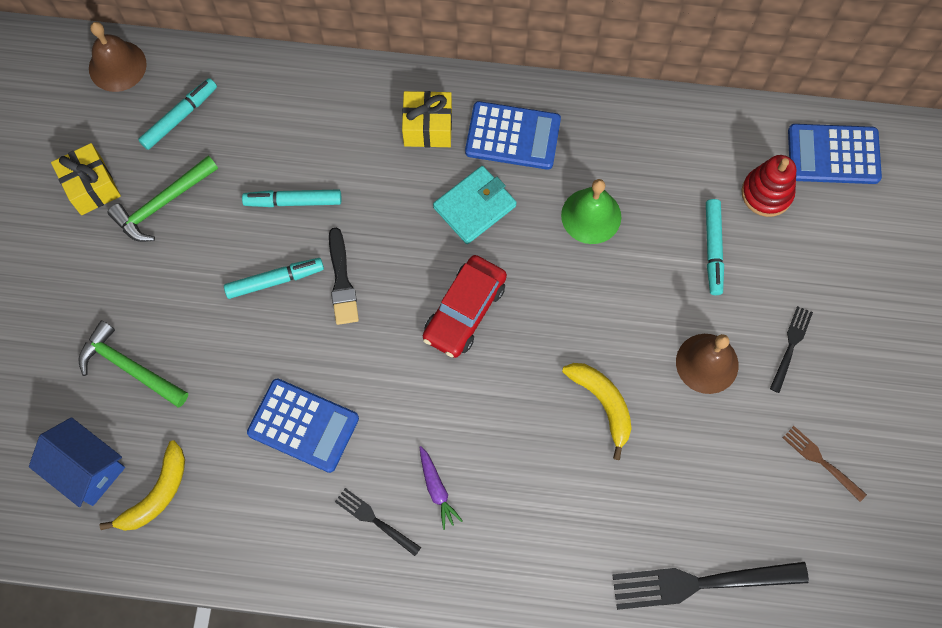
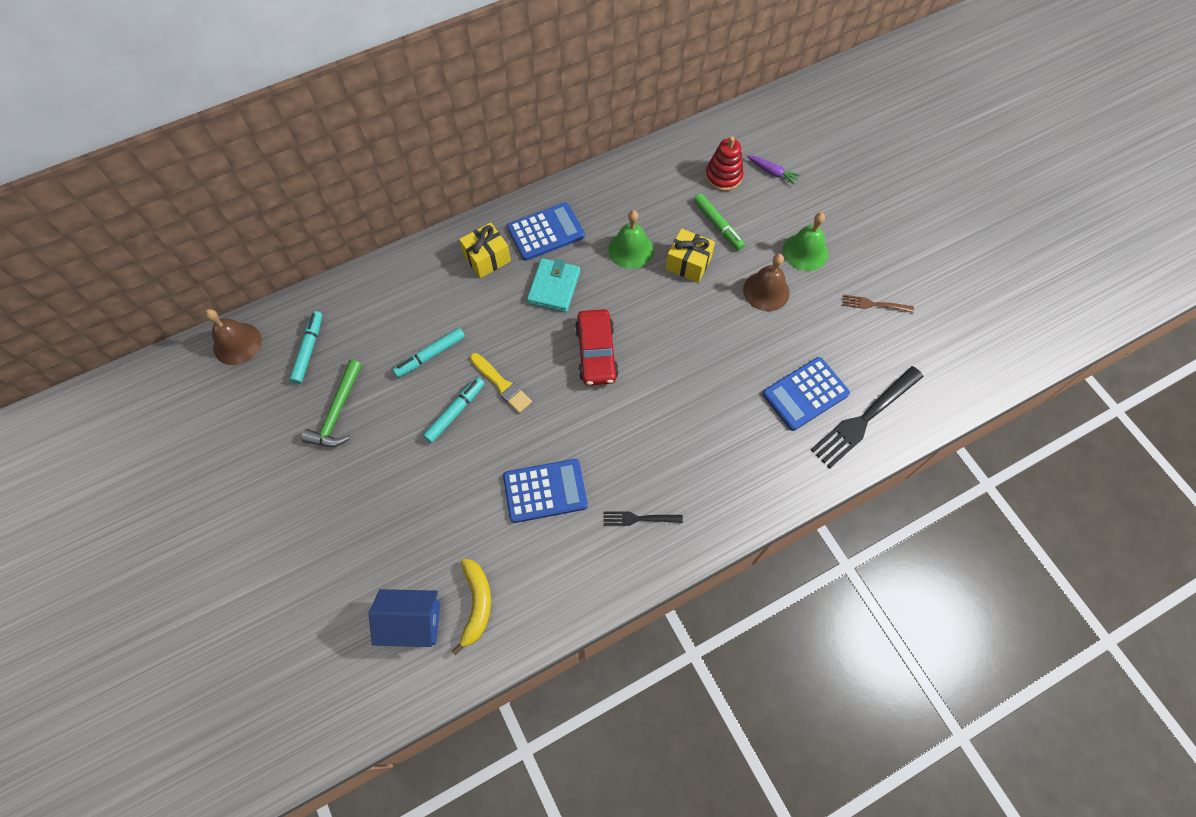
camera: 35 degrees left, 5 degrees down
yellow gift [51,143,121,215] -> yellow gift moved to [666,228,715,283]
green hammer [79,320,188,407] -> none
black brush [329,227,359,325] -> yellow brush [470,353,532,413]
purple carrot [419,446,463,530] -> purple carrot moved to [747,155,801,185]
yellow banana [562,363,632,460] -> none
turquoise marker [706,199,724,295] -> green marker [694,194,745,250]
black fork [770,306,813,393] -> green bell [783,213,828,271]
blue calculator [788,124,882,184] -> blue calculator moved to [763,357,850,431]

